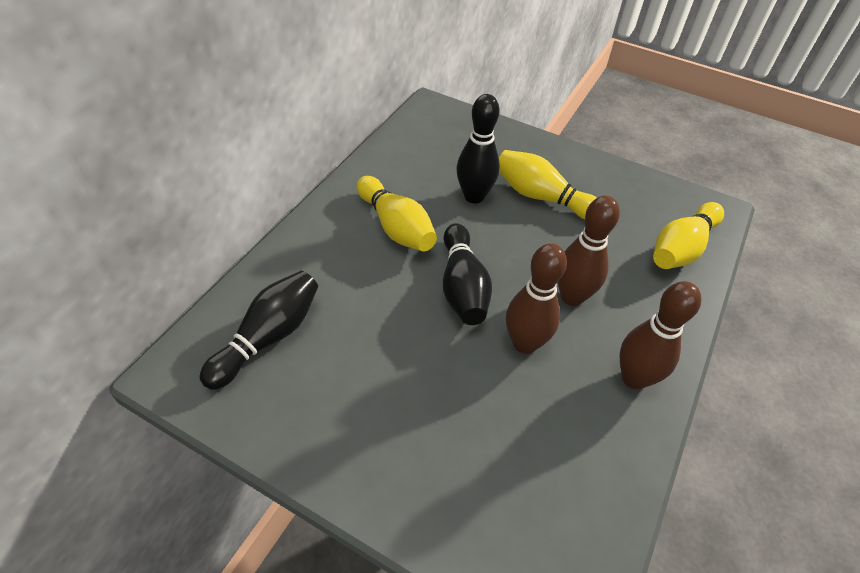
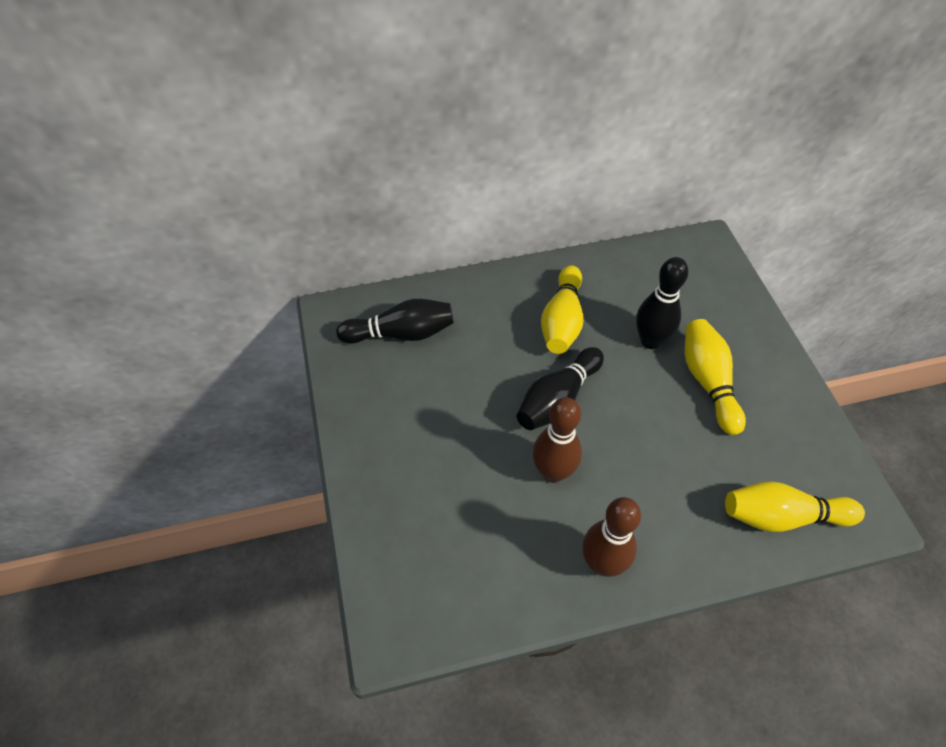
camera: 50 degrees right, 5 degrees up
brown bowling pin [557,196,620,306] -> none

